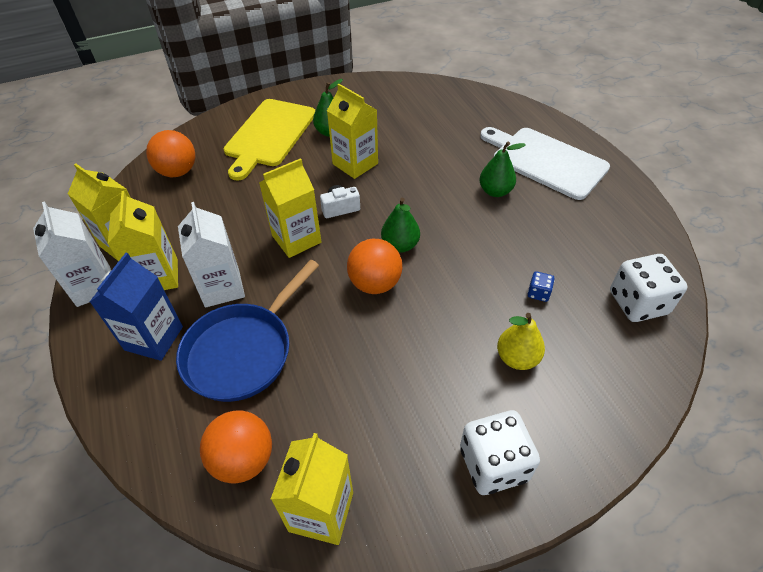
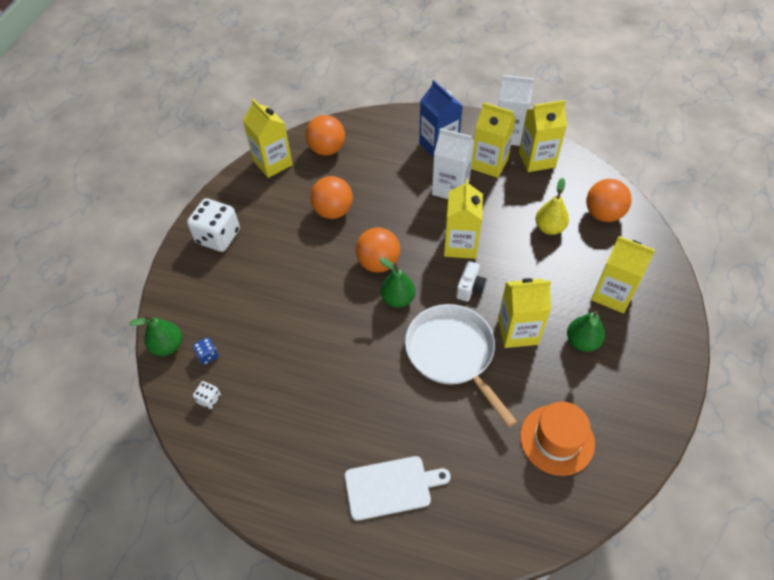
camera: 130 degrees right, 5 degrees up
blue pan [176,260,319,402] -> none
yellow cutting board [224,99,315,180] -> yellow carton [591,236,655,313]
green pear [479,141,526,197] -> green pear moved to [130,315,182,356]
white cutting board [480,127,610,200] -> white cutting board [345,456,451,521], size x0.66
yellow pear [497,313,545,370] -> yellow pear moved to [535,178,569,235]
blue dice [528,271,555,302] -> blue dice moved to [193,337,219,365]
white dice [610,254,688,322] -> white dice [193,381,221,409], size x0.45
none -> orange ball [310,176,353,219]
none -> white pan [405,304,517,428]
none -> orange hat [520,402,595,476]

